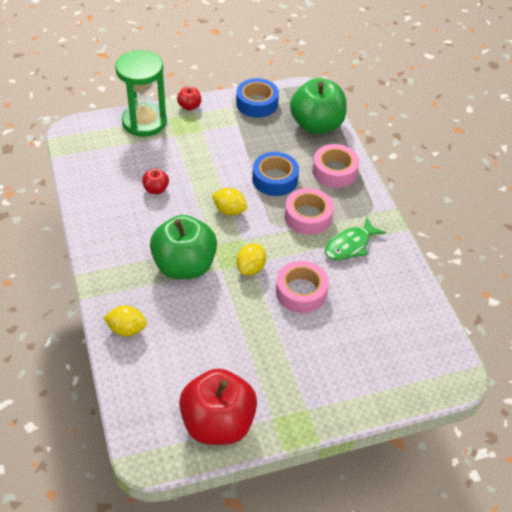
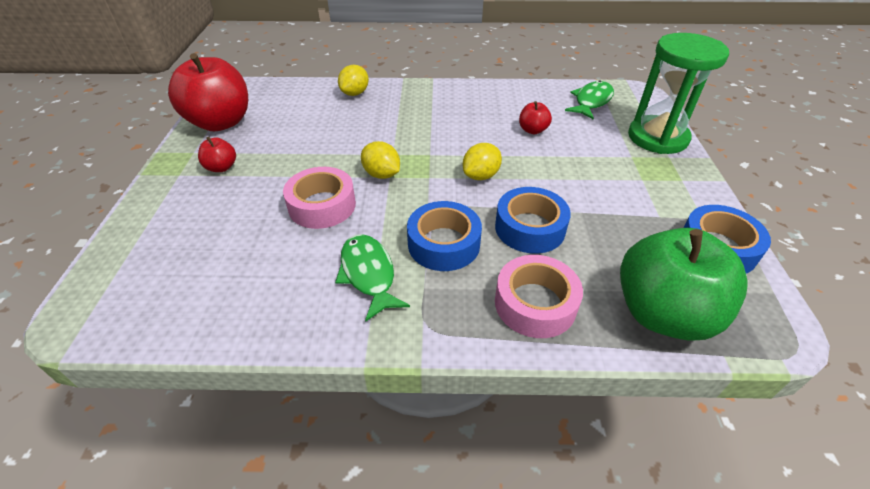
camera: 110 degrees right, 5 degrees down
green apple [150,215,217,279] -> none
red apple [177,87,201,110] -> red apple moved to [198,137,236,172]
pink tape [285,188,334,235] -> blue tape [407,201,482,271]
none -> green fish [565,80,614,120]

